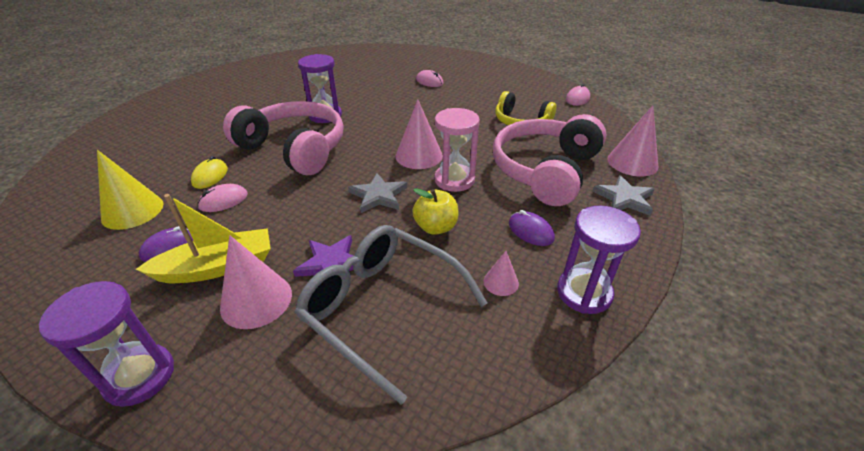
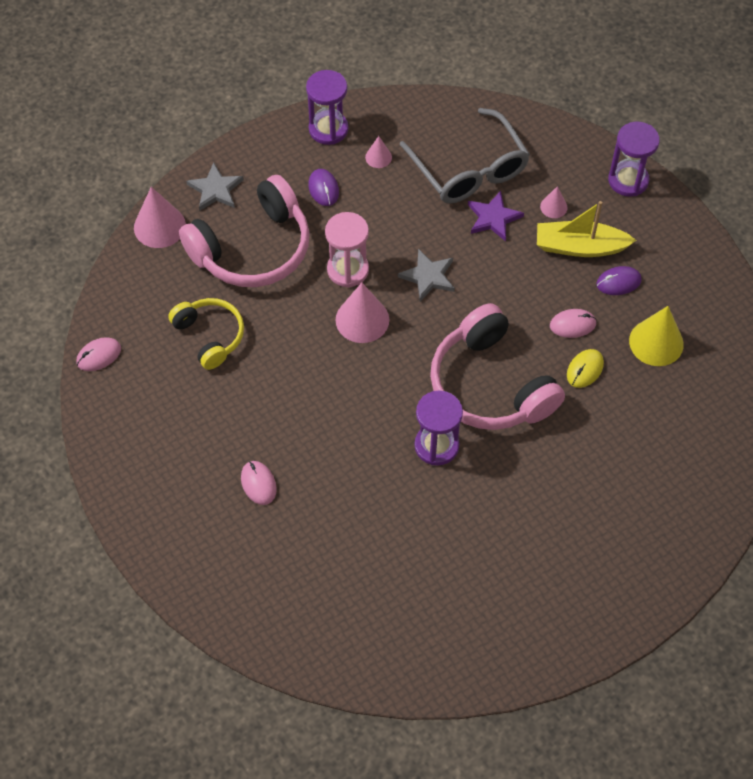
camera: 155 degrees left, 20 degrees up
pink cone [220,236,292,329] -> pink cone [540,186,568,218], size x0.53
yellow apple [412,188,458,235] -> none

